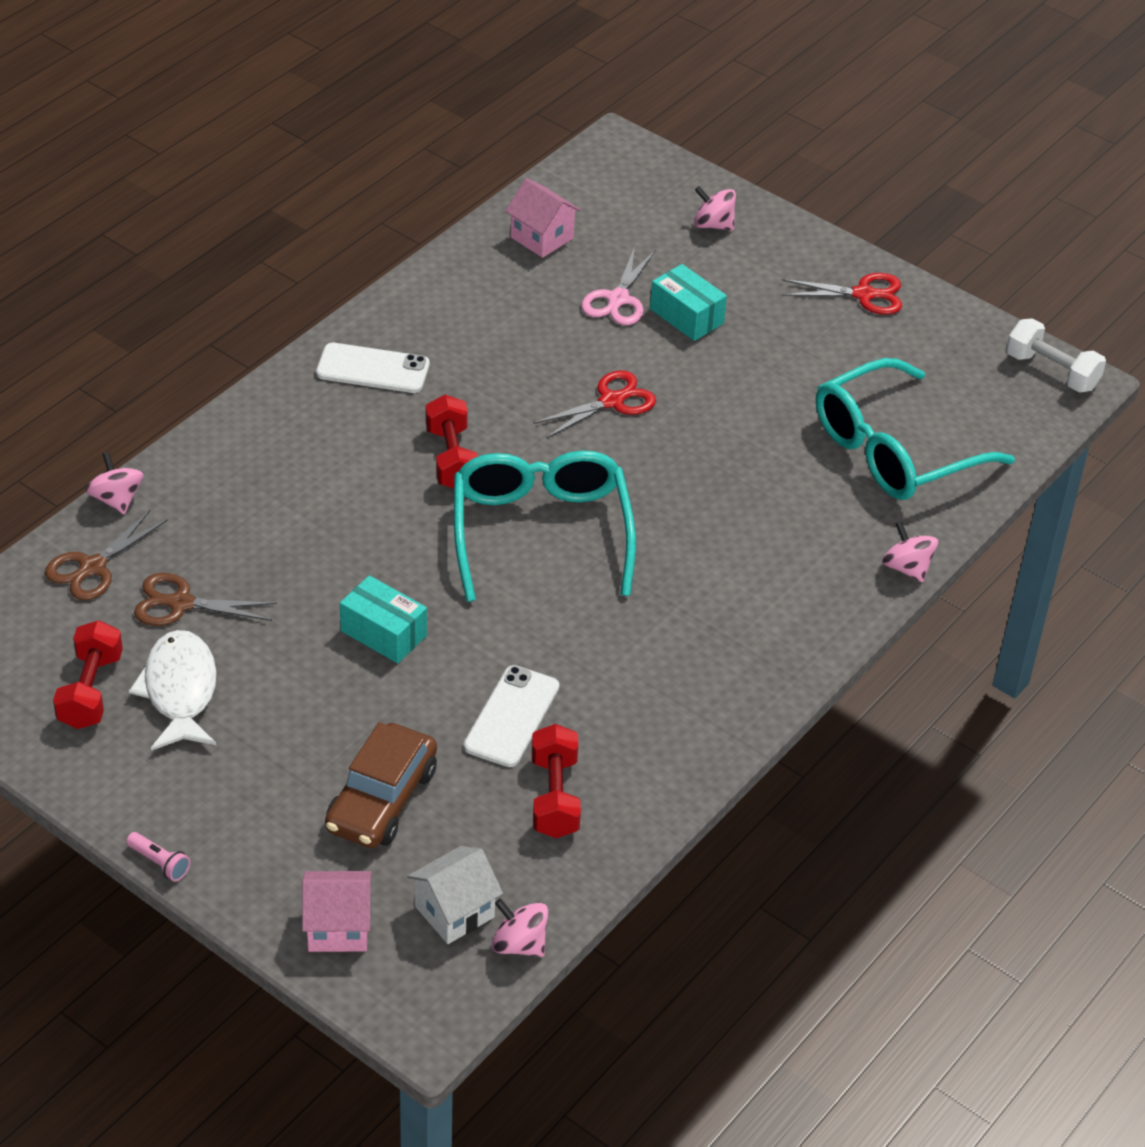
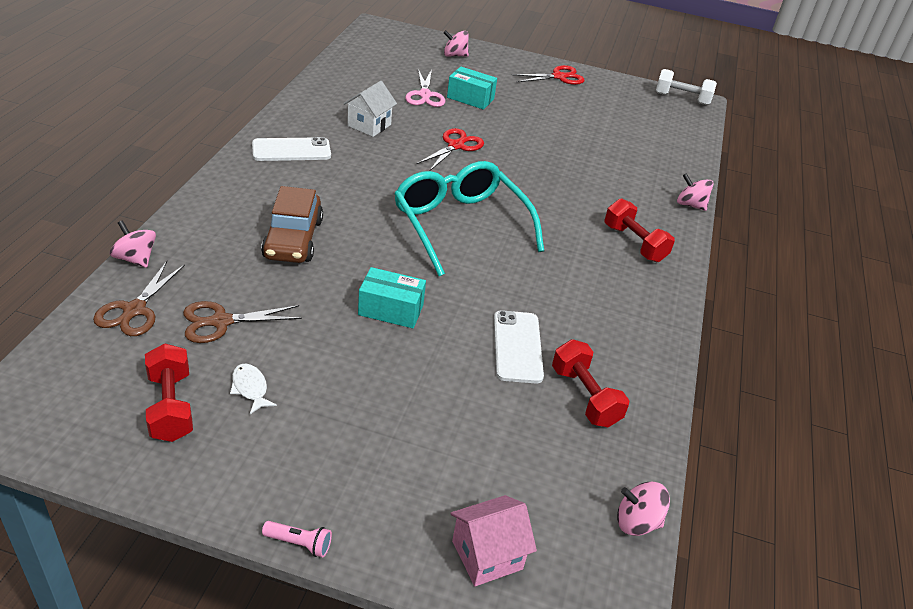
camera: 25 degrees left, 5 degrees down
white fish [129,630,217,750] -> white fish [230,364,277,414], size x0.50
brown car [325,722,437,848] -> brown car moved to [261,186,323,263]
white house [407,846,503,944] -> white house moved to [343,81,397,137]
red dumbbell [426,395,478,489] -> red dumbbell moved to [605,198,675,262]
pink house [505,178,581,258] -> none
turquoise glasses [816,358,1015,500] -> none

